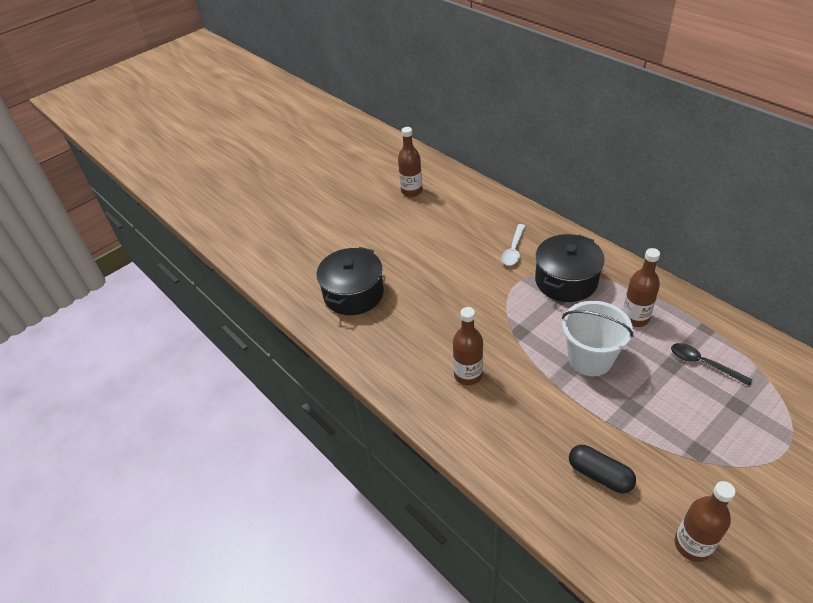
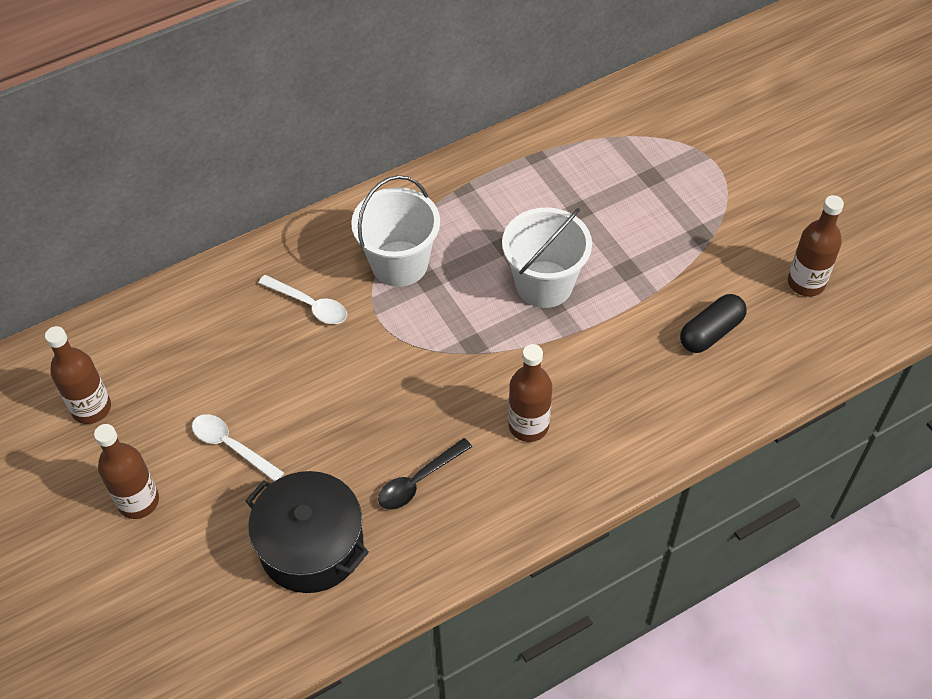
camera: 80 degrees left, 10 degrees up
black pot [535,234,605,302] -> white bucket [351,175,440,287]
brown bottle [623,248,660,327] -> brown bottle moved to [94,424,159,519]
black spoon [671,343,753,386] -> black spoon moved to [378,438,472,510]
none -> white spoon [192,414,284,482]

